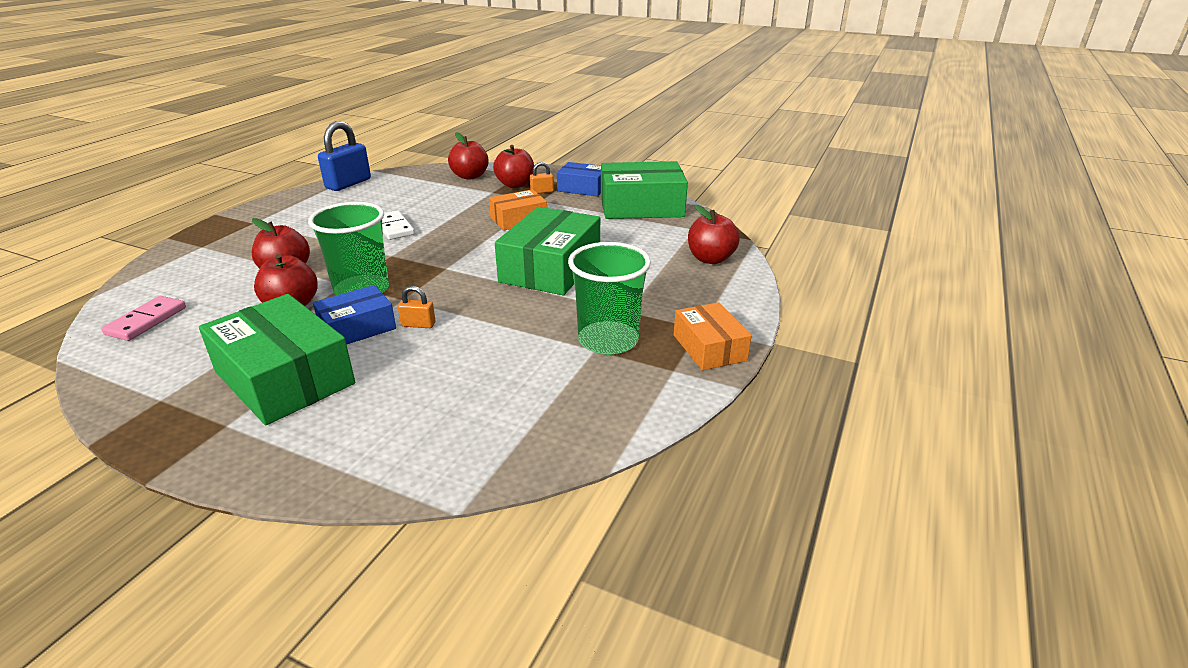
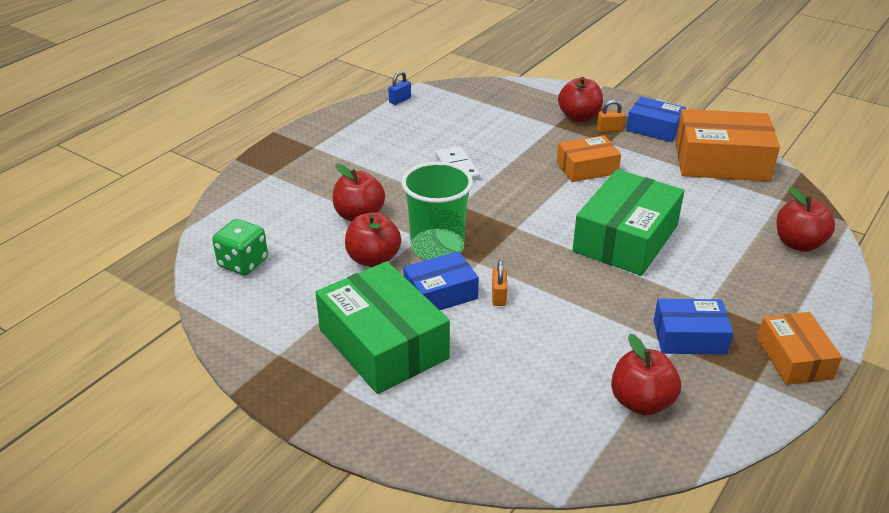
camera: 10 degrees right, 5 degrees up
pink domino [101,296,186,341] -> green dice [212,219,268,275]
blue padlock [318,121,371,191] -> blue padlock [388,71,411,105], size x0.48
orange padlock [398,286,436,328] -> orange padlock turned 75 degrees clockwise [492,260,507,306]
red apple [448,132,489,180] -> red apple moved to [611,334,681,416]
green cup [568,242,651,355] -> blue box [653,299,733,354]
green box [601,161,688,219] -> orange box [675,109,780,181]

